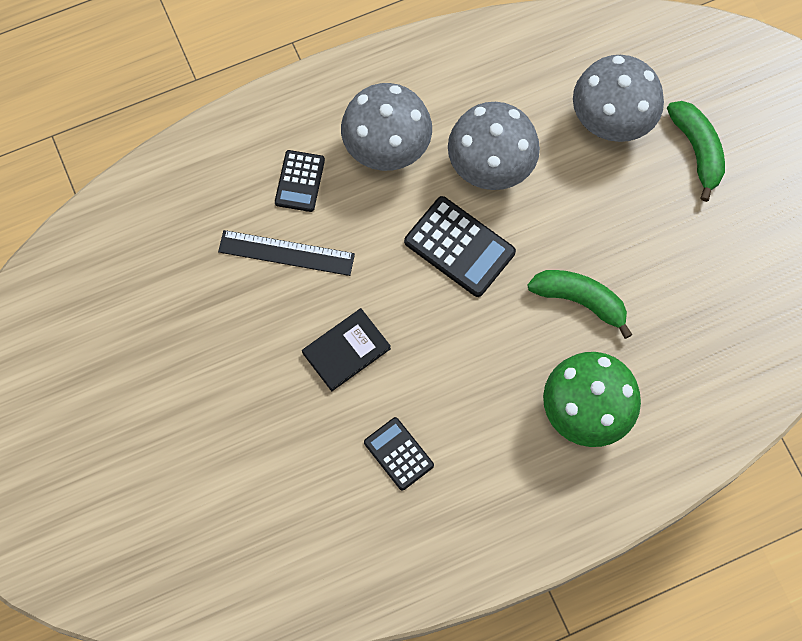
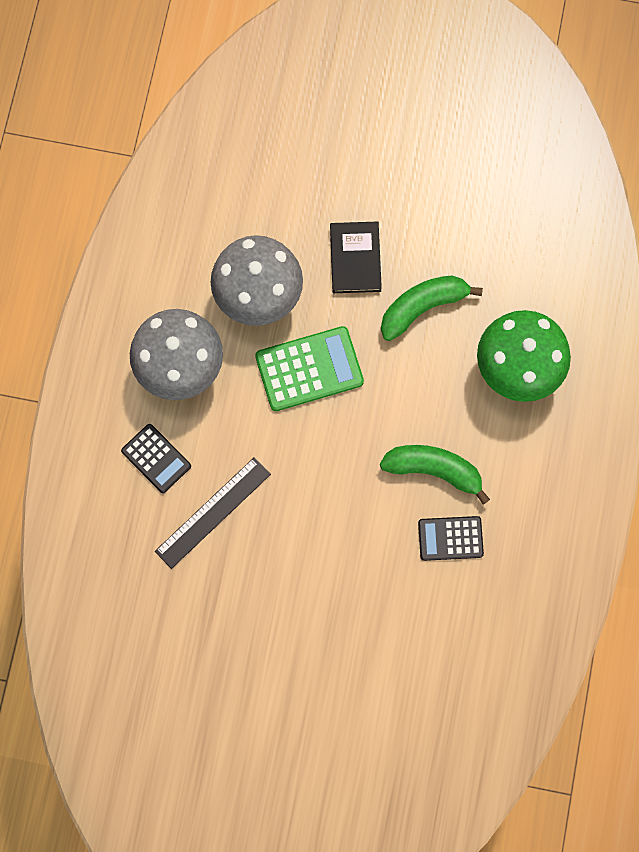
camera: 55 degrees left, 5 degrees up
black book [302,308,391,391] -> black book moved to [330,221,382,293]
black calculator [404,196,516,297] -> green calculator [255,326,364,411]
grey mushroom [573,55,664,142] -> none
green banana [667,101,725,202] -> green banana moved to [380,445,490,504]

